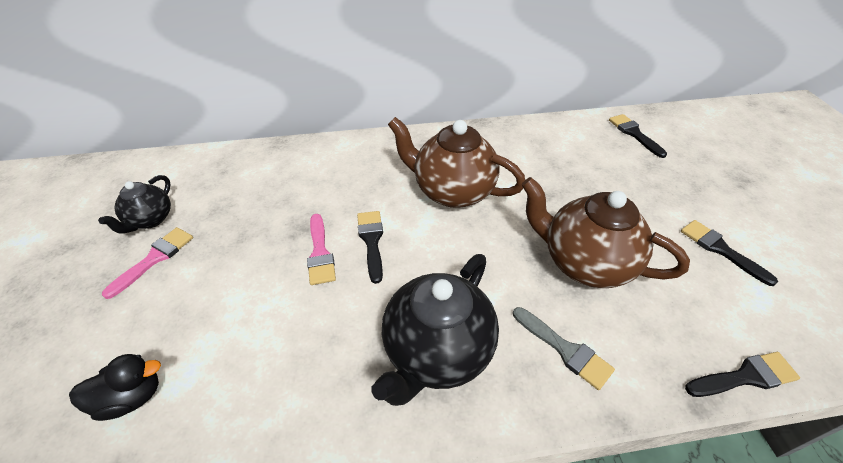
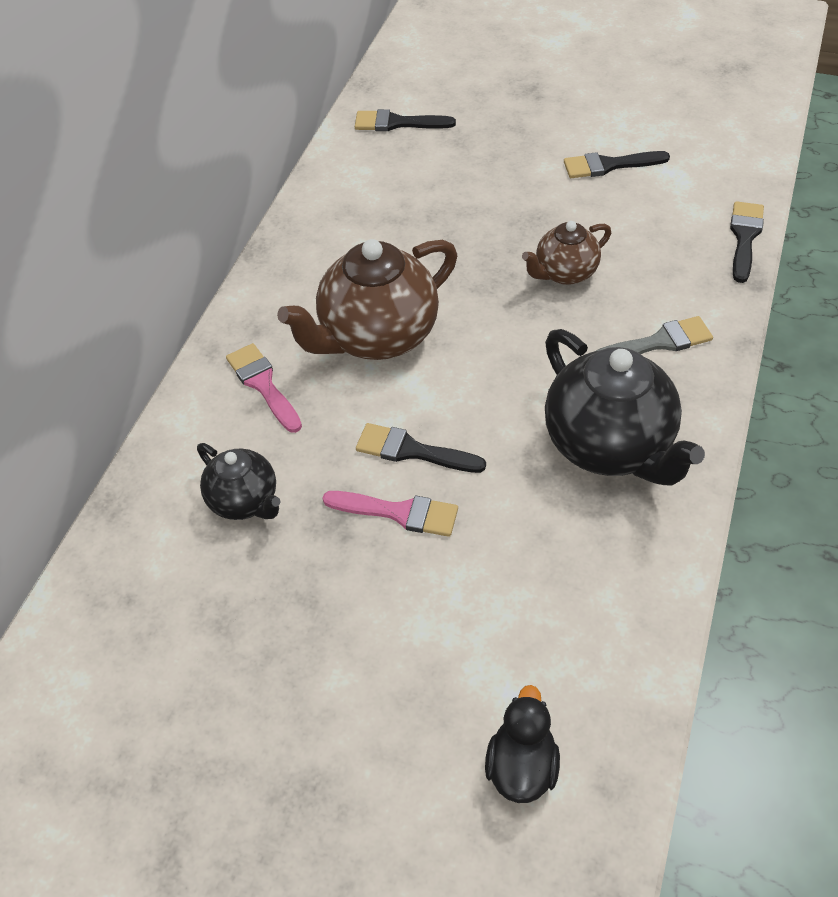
camera: 60 degrees left, 5 degrees up
black teapot [98,175,171,234] -> black teapot moved to [197,443,281,520]
pink brush [102,227,193,299] -> pink brush moved to [226,343,302,433]
brown teapot [521,177,690,288] -> brown teapot [522,221,611,285], size x0.55

